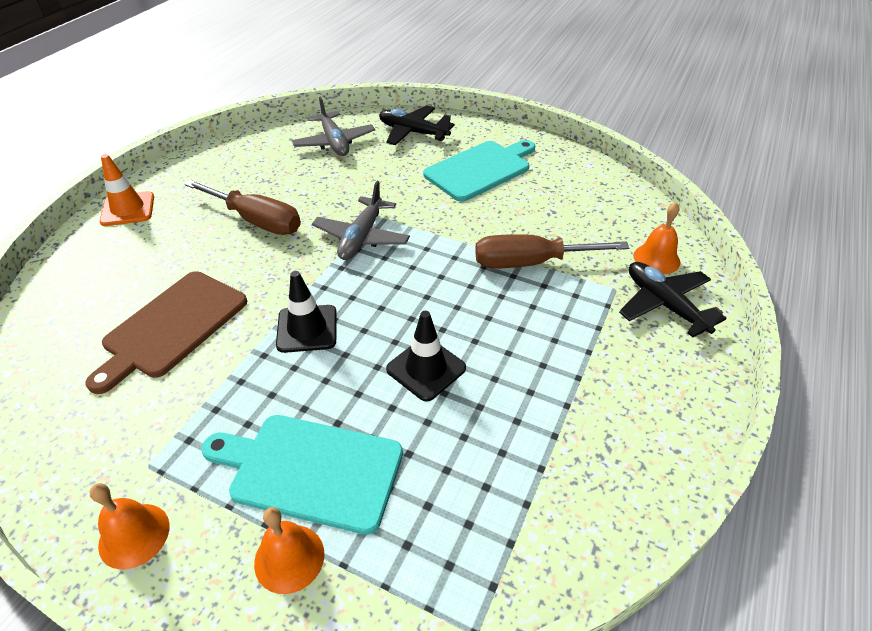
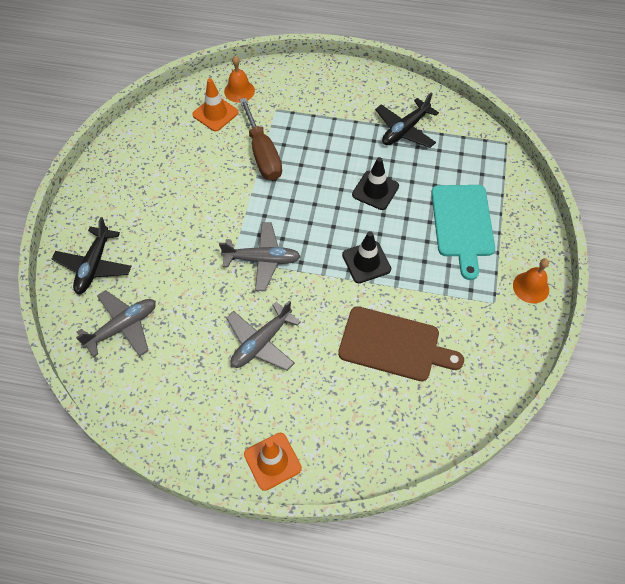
camera: 105 degrees left, 15 degrees up
brown screwdriver [185,180,301,235] -> grey plane [226,300,301,371]
orange bell [254,507,324,594] -> none
turquoise cutting board [423,140,535,202] -> none
black plane [619,262,727,337] -> black plane moved to [375,92,439,148]
none -> orange traffic cone [192,78,239,131]

